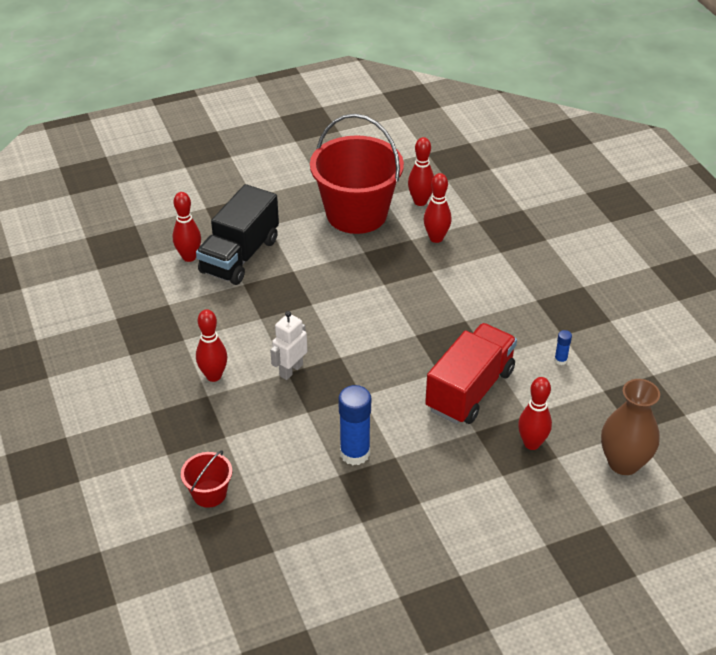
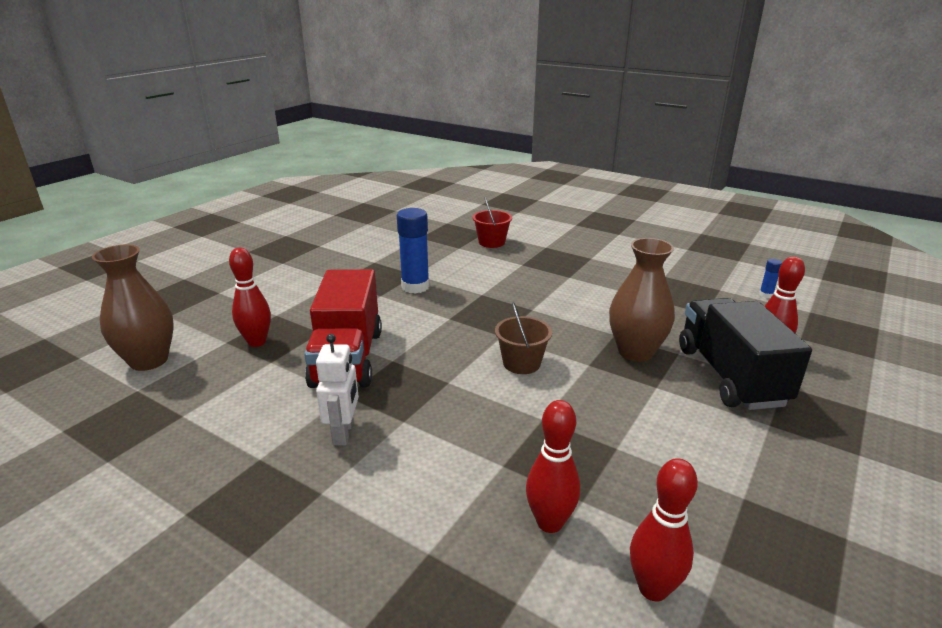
camera: 145 degrees right, 15 degrees down
red bowling pin [196,309,228,382] -> none
white robot [270,311,307,380] -> white robot moved to [316,334,359,446]
red bucket [310,114,404,234] -> none
blue glue stick [554,330,572,365] -> blue glue stick moved to [759,259,782,298]
none -> brown bucket [495,302,552,374]
none -> brown vase [609,238,675,362]

